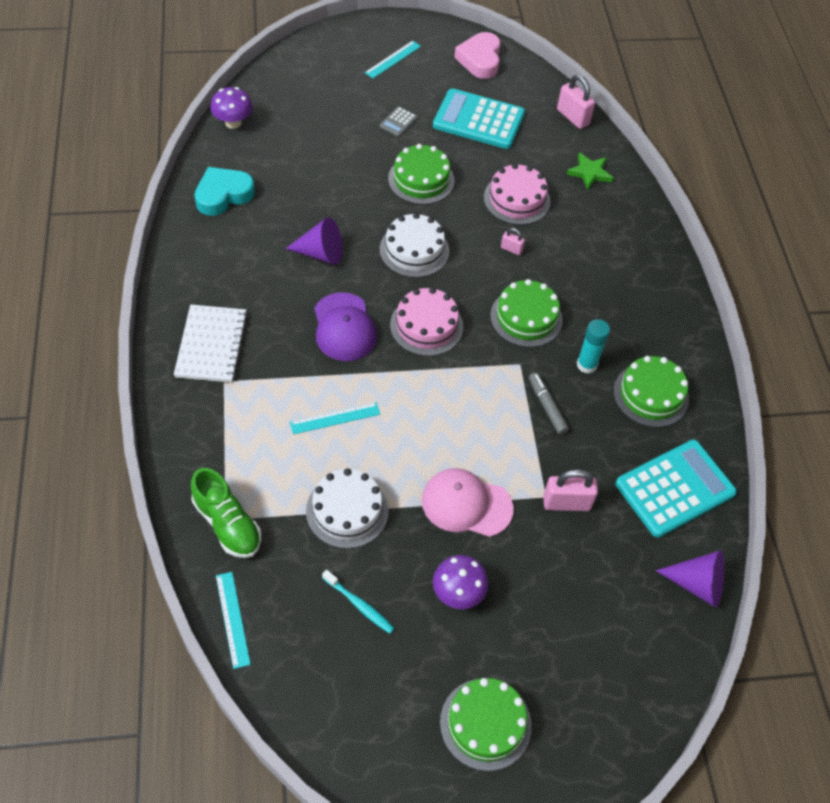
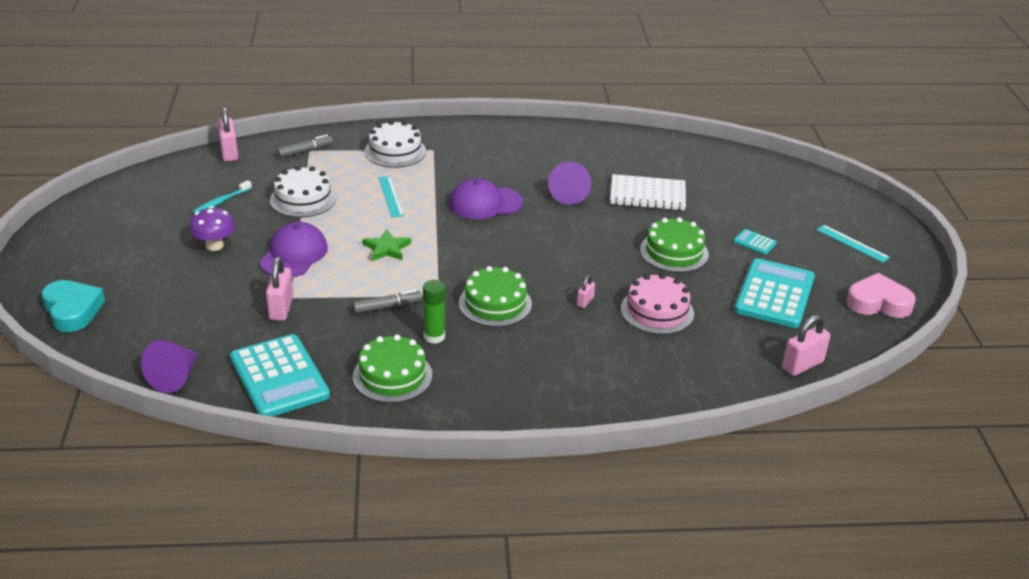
camera: 95 degrees right, 20 degrees down
white notebook [174,305,248,383] -> white notebook moved to [610,174,686,210]
green shoe [191,468,261,558] -> grey marker [277,134,333,158]
turquoise heart [195,167,255,216] -> turquoise heart moved to [42,280,105,332]
purple mushroom [210,87,253,129] -> none
turquoise ruler [216,572,251,669] -> pink padlock [217,107,238,162]
grey calculator [380,106,418,137] -> turquoise calculator [733,229,777,255]
white cake [380,213,449,278] -> white cake moved to [364,120,426,168]
pink cake [390,288,463,356] -> none
pink cap [422,468,514,537] -> purple cap [260,222,328,277]
green cake [440,678,532,771] -> none
green star [567,153,613,190] -> green star moved to [362,229,411,261]
turquoise glue stick [577,319,610,374] -> green glue stick [423,280,446,344]

